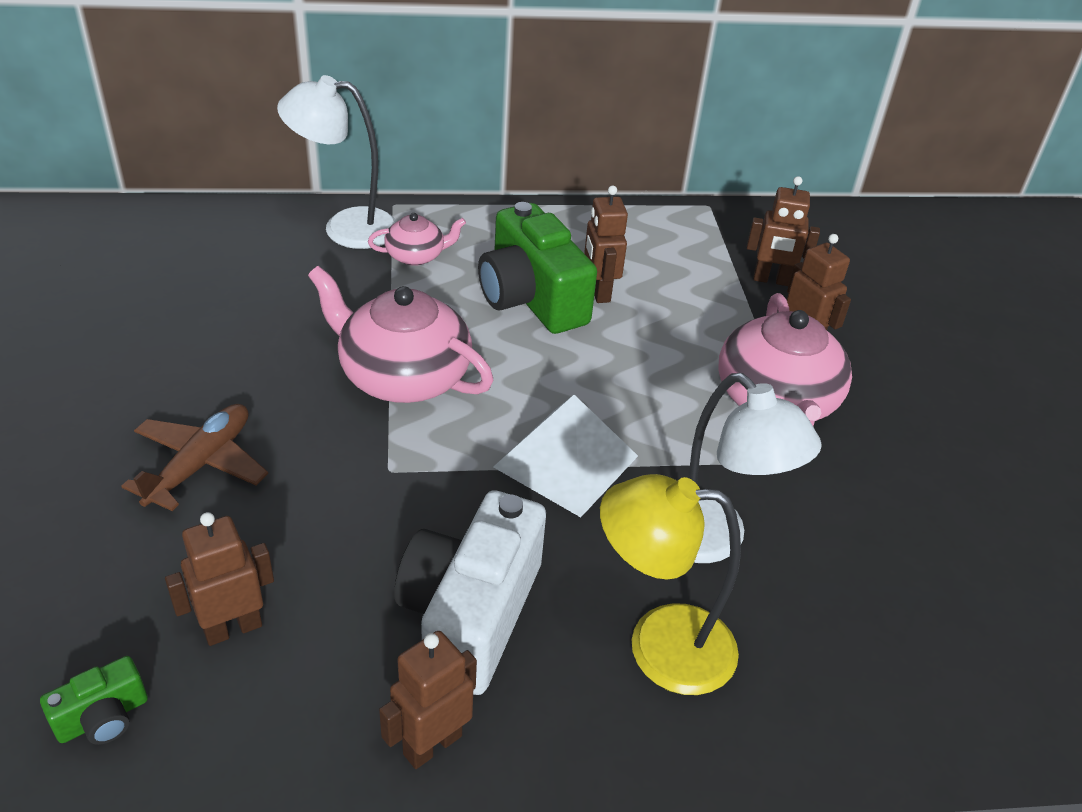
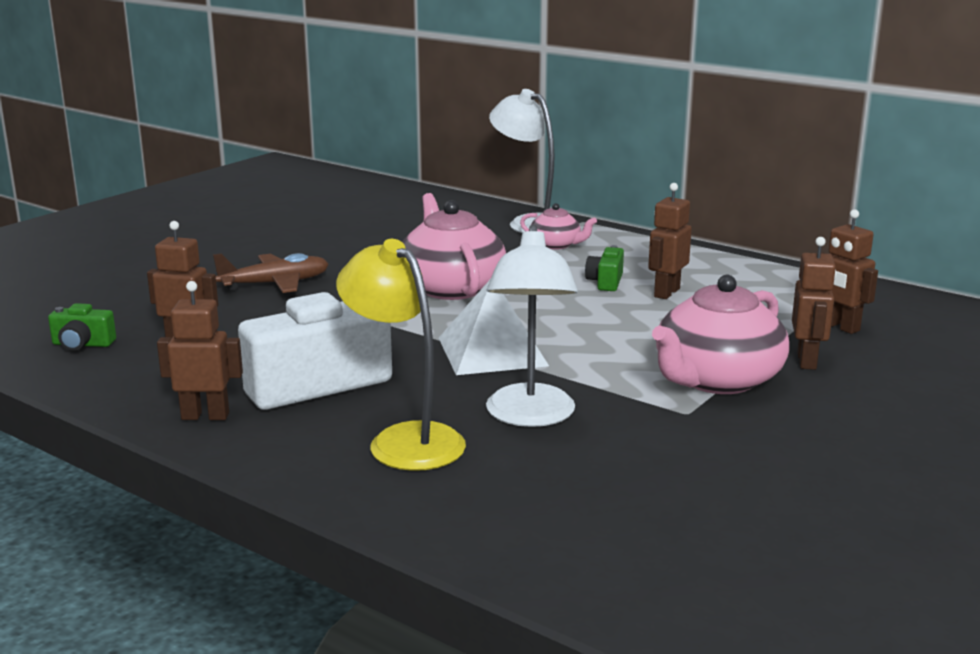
camera: 45 degrees right, 20 degrees down
green camera [478,202,597,334] -> green camera [585,245,624,291], size x0.45

